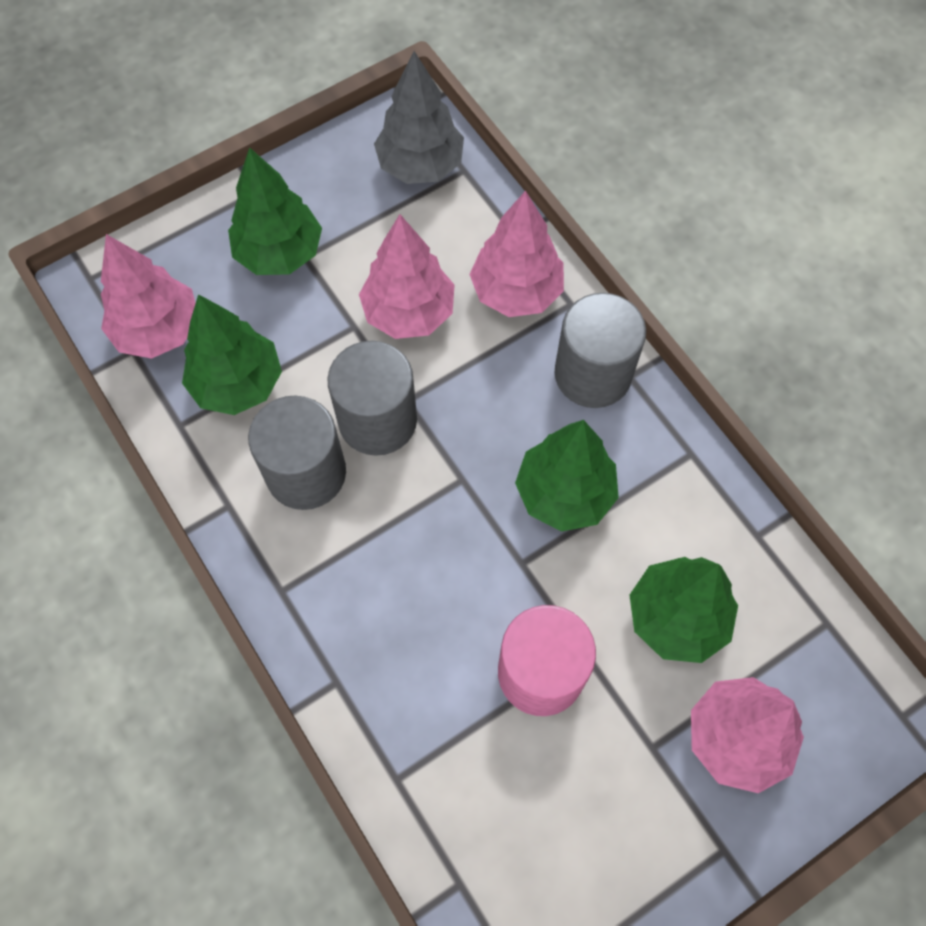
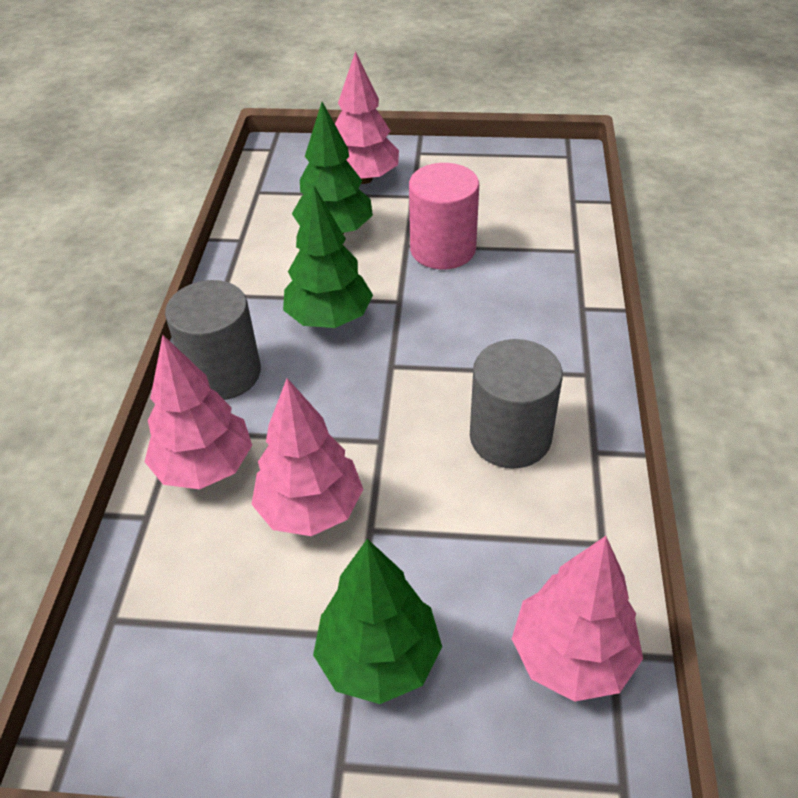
camera: 140 degrees left, 20 degrees down
green tree [182,294,282,415] -> none
grey cylinder [327,341,417,456] -> none
grey tree [374,51,464,184] -> none

